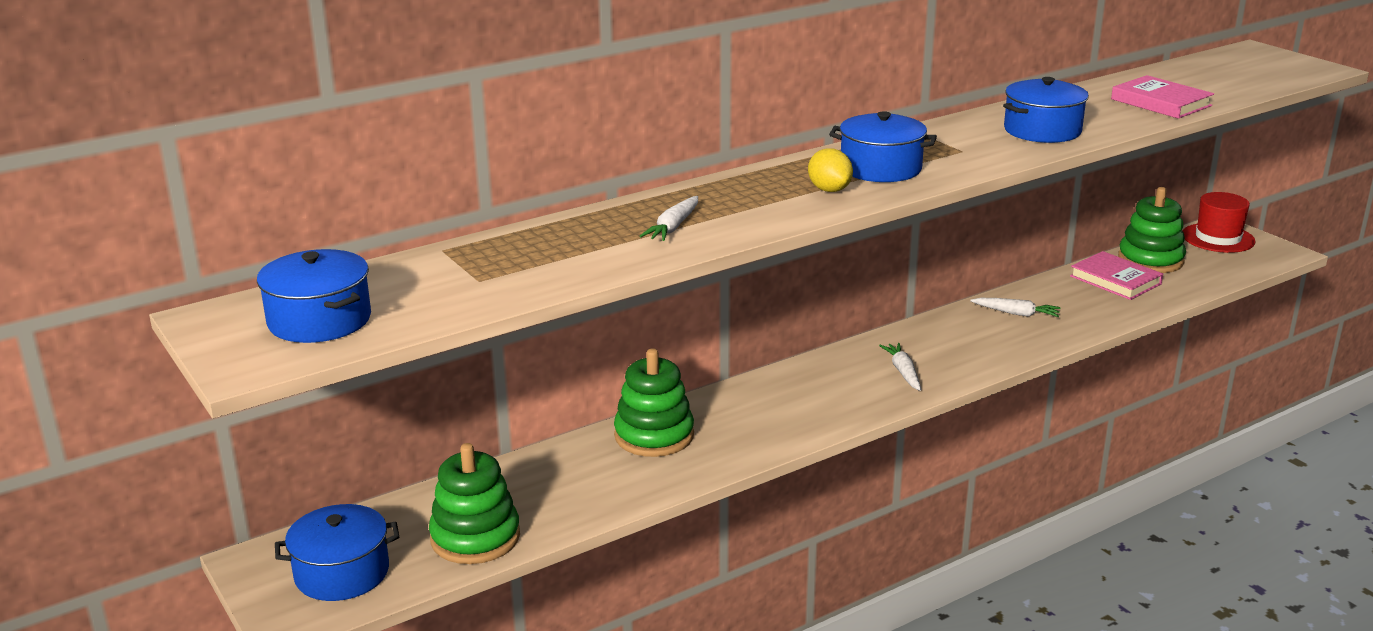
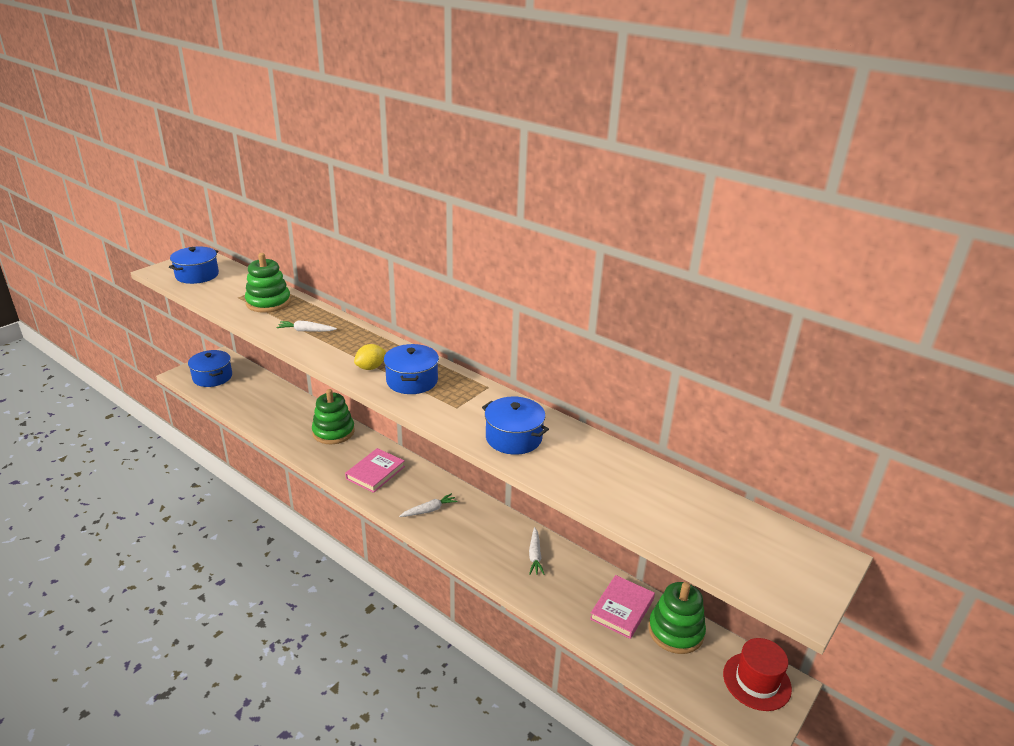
camera: 70 degrees right, 5 degrees up
green stacking toy [429,443,520,564] -> green stacking toy moved to [245,253,291,313]
pink book [1111,75,1214,119] -> pink book moved to [345,448,405,493]

